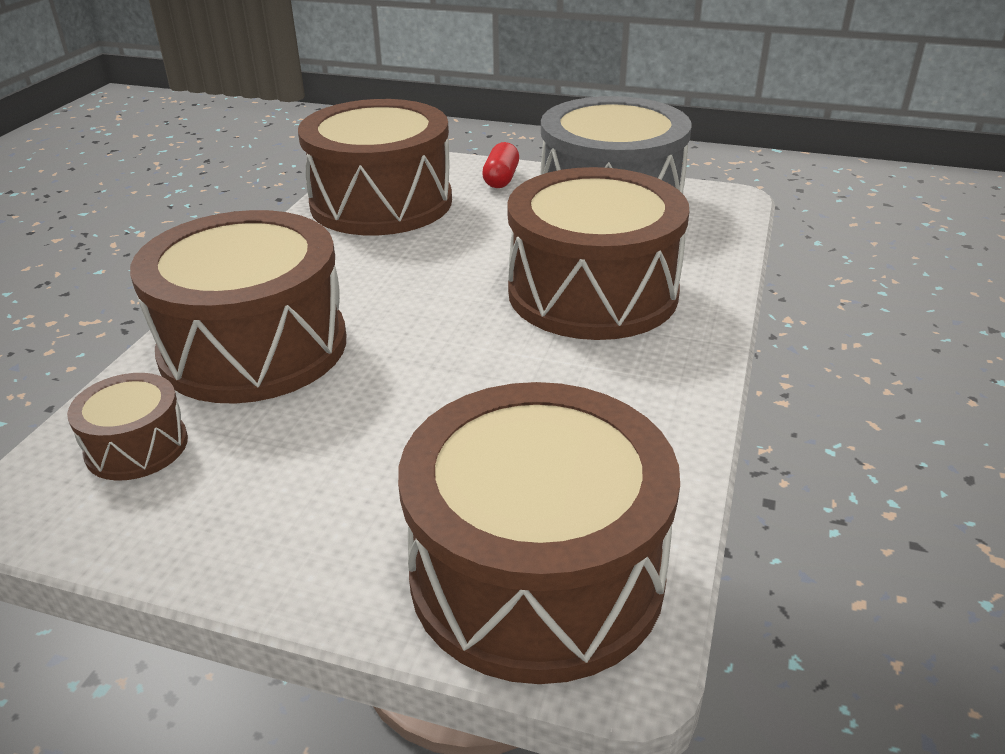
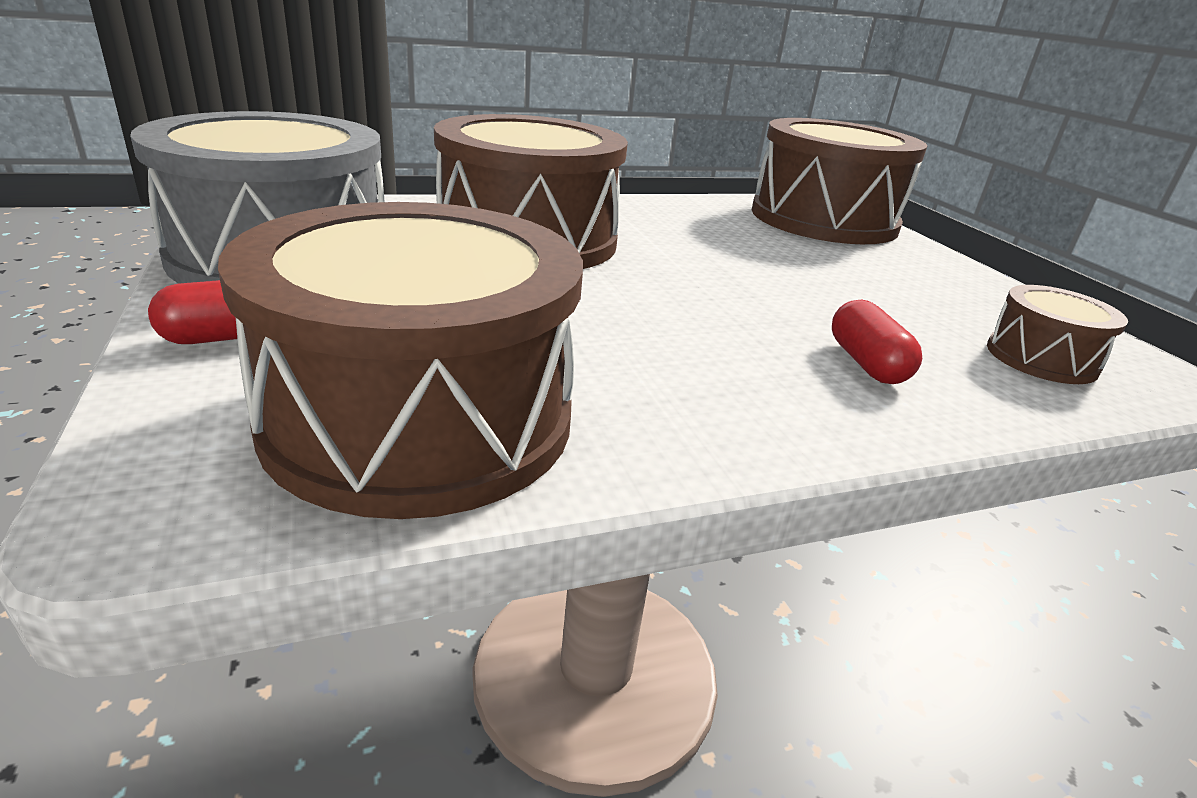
camera: 130 degrees left, 5 degrees down
brown drum [130,210,346,404] -> red capsule [832,300,922,384]

